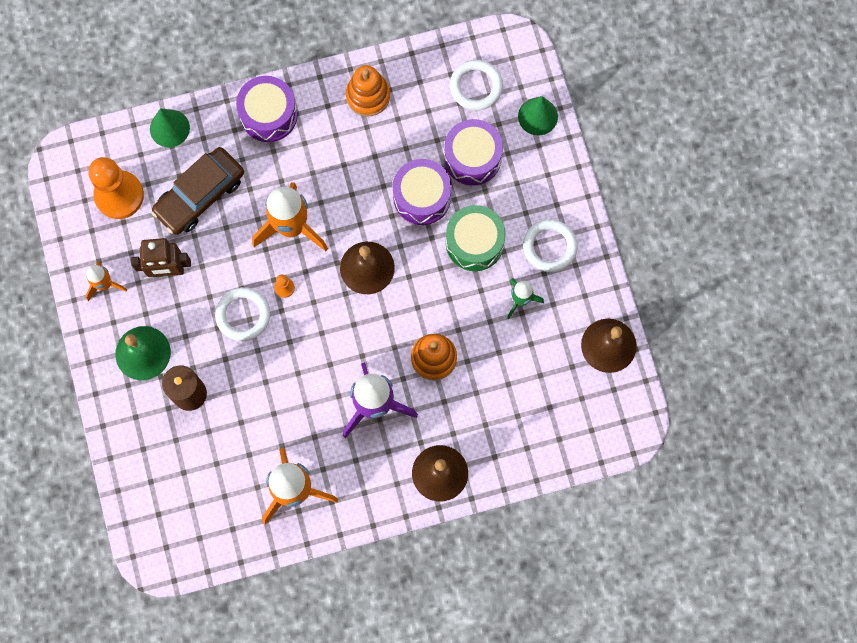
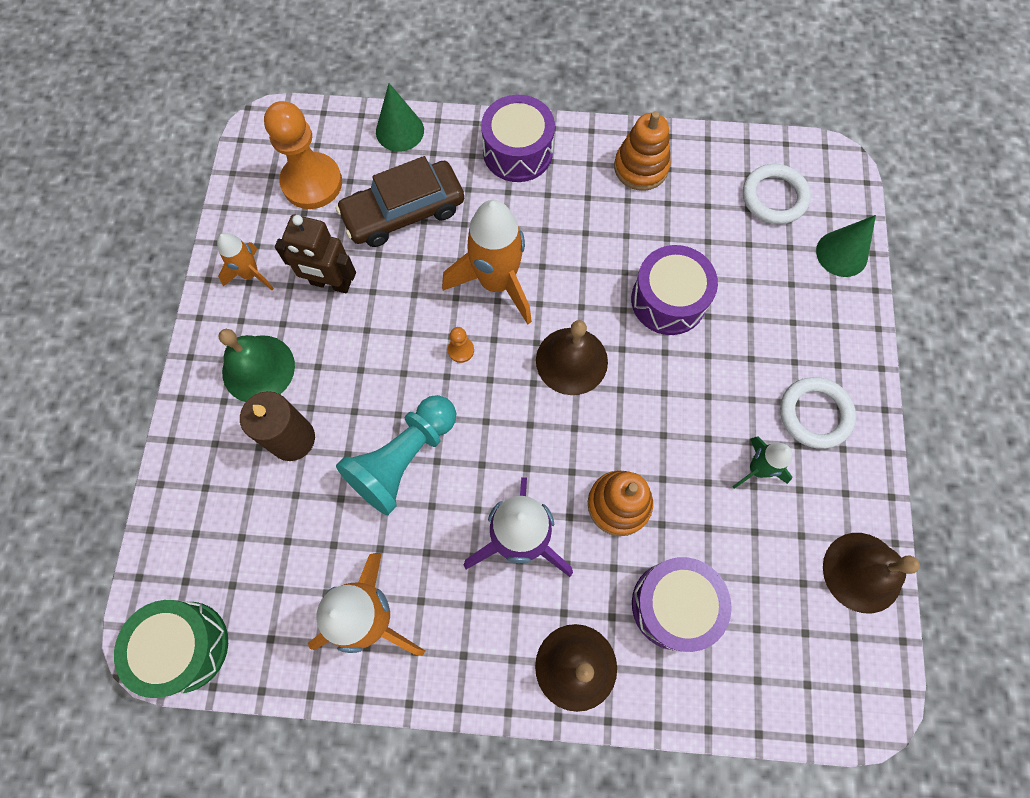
camera: 20 degrees right, 5 degrees down
white ring [215,287,270,341] -> none
purple drum [444,119,503,186] -> purple drum moved to [632,557,732,652]
green drum [446,205,506,271] -> green drum moved to [114,600,228,698]
none -> turquoise pawn [336,395,456,515]

